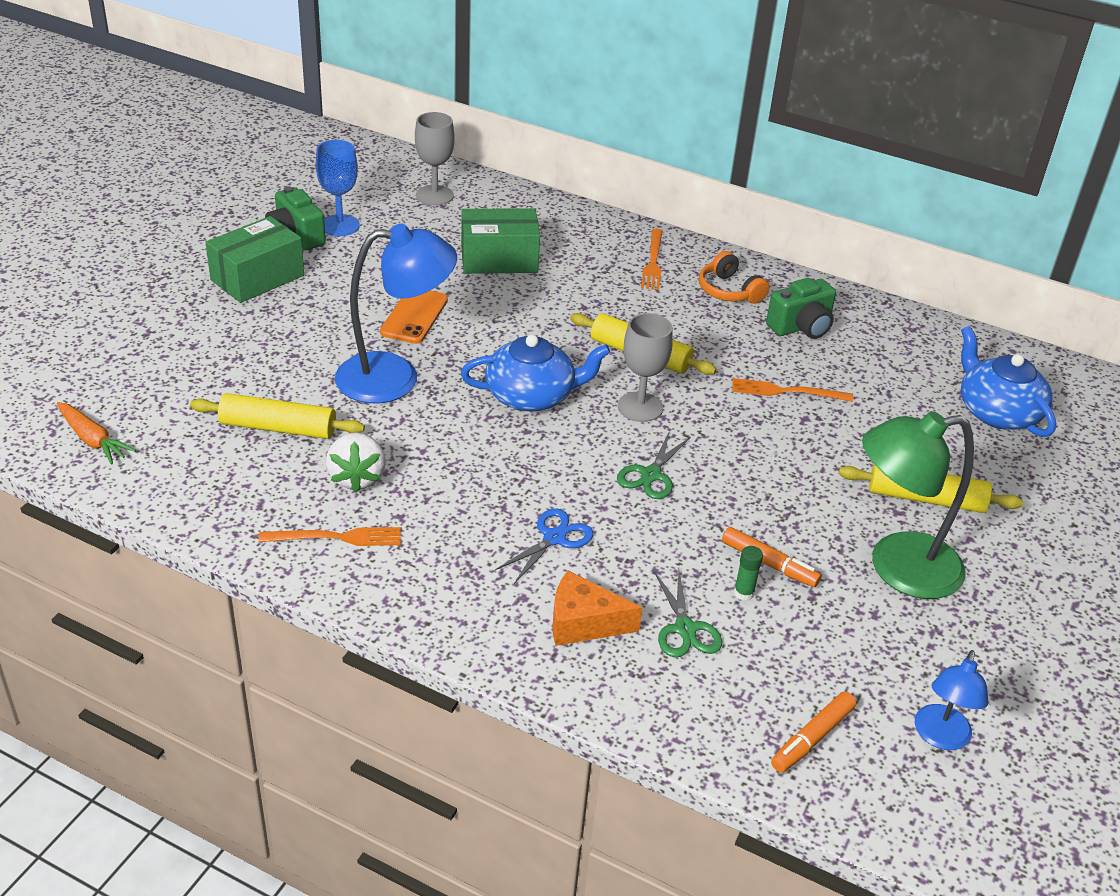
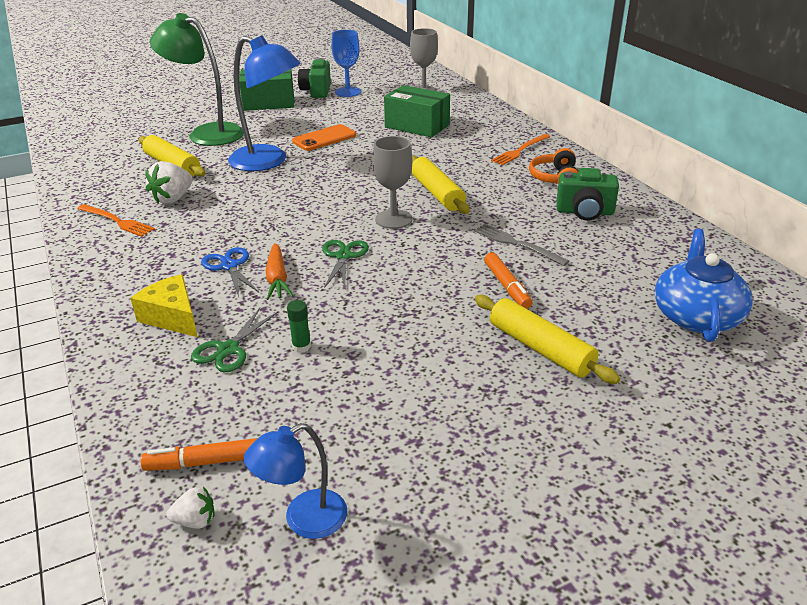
camera: 40 degrees right, 5 degrees down
orange carrot [57,402,136,465] -> orange carrot moved to [265,243,293,300]
blue teapot [461,335,611,411] -> none
blue scissors [495,508,593,584] -> blue scissors turned 105 degrees counterclockwise [201,247,259,297]
orange cheese [553,571,643,646] -> yellow cheese [130,274,198,337]
green scissors [617,431,691,499] -> green scissors turned 120 degrees clockwise [322,240,369,288]
orange marker [722,527,822,587] -> orange marker moved to [484,252,533,309]
orange fork [732,378,853,402] -> grey fork [474,224,569,266]
green lamp [862,411,974,599] -> green lamp moved to [150,13,244,146]
none -> white strawberry [166,486,214,529]

